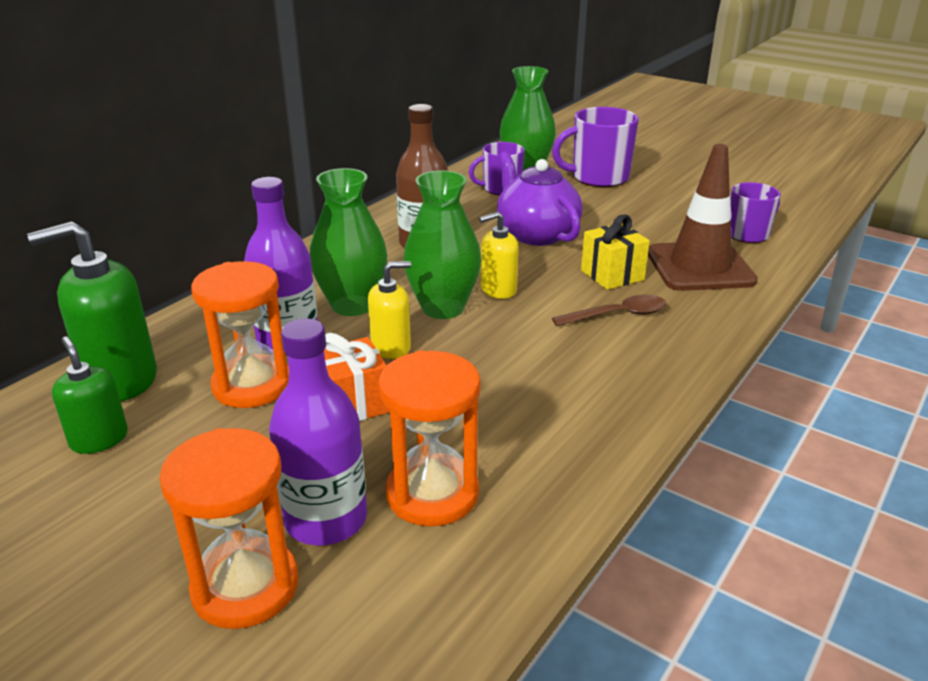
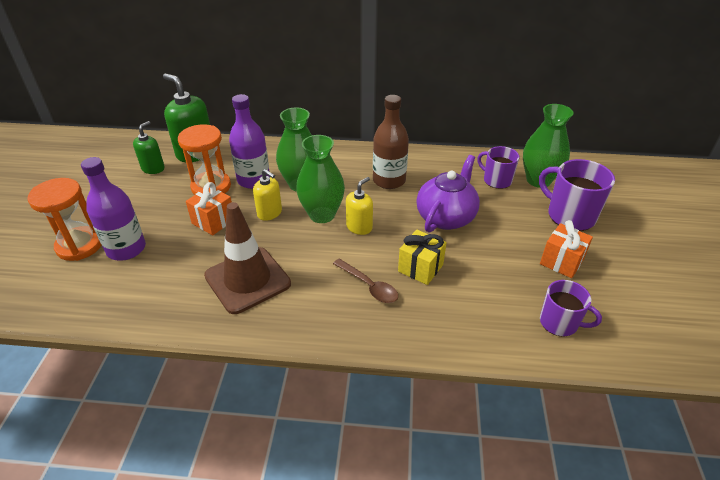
camera: 60 degrees right, 10 degrees up
orange hourglass [379,350,481,527] -> none
yellow soap dispenser [479,211,519,299] -> yellow soap dispenser turned 90 degrees clockwise [346,177,373,235]
brown traffic cone [648,144,758,291] -> brown traffic cone moved to [204,202,291,314]
none -> orange gift [540,220,593,278]

